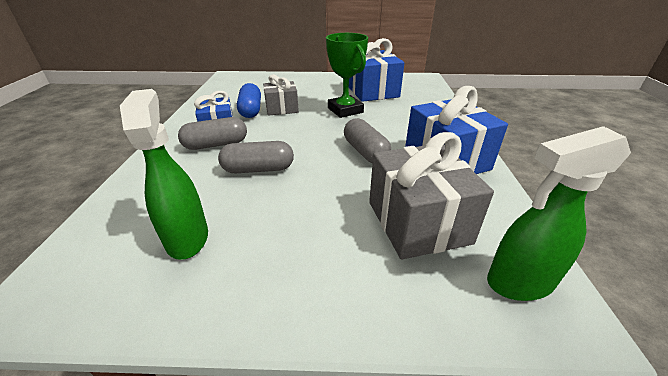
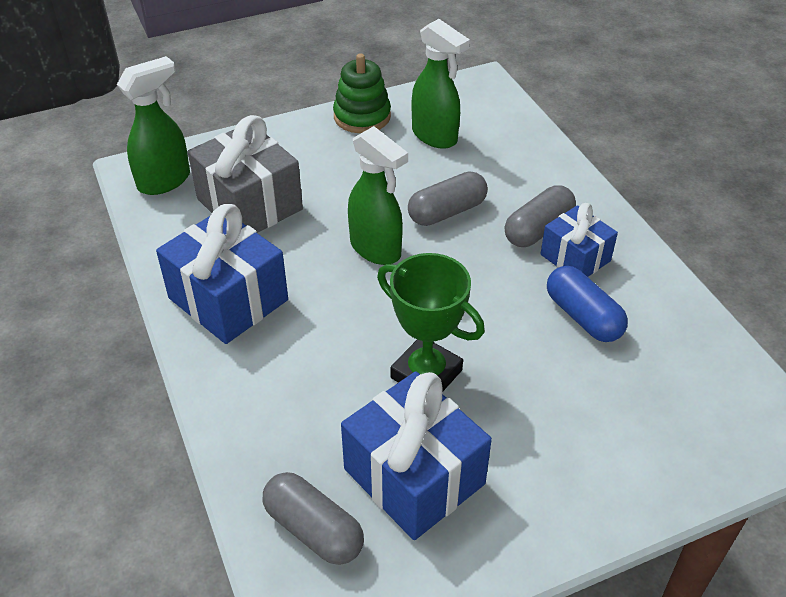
camera: 155 degrees right, 10 degrees up
grey gift [263,74,299,116] -> none
grey capsule [344,118,391,163] -> grey capsule moved to [263,472,364,565]
none -> green stacking toy [333,53,391,133]
none -> green spray bottle [348,126,408,265]

